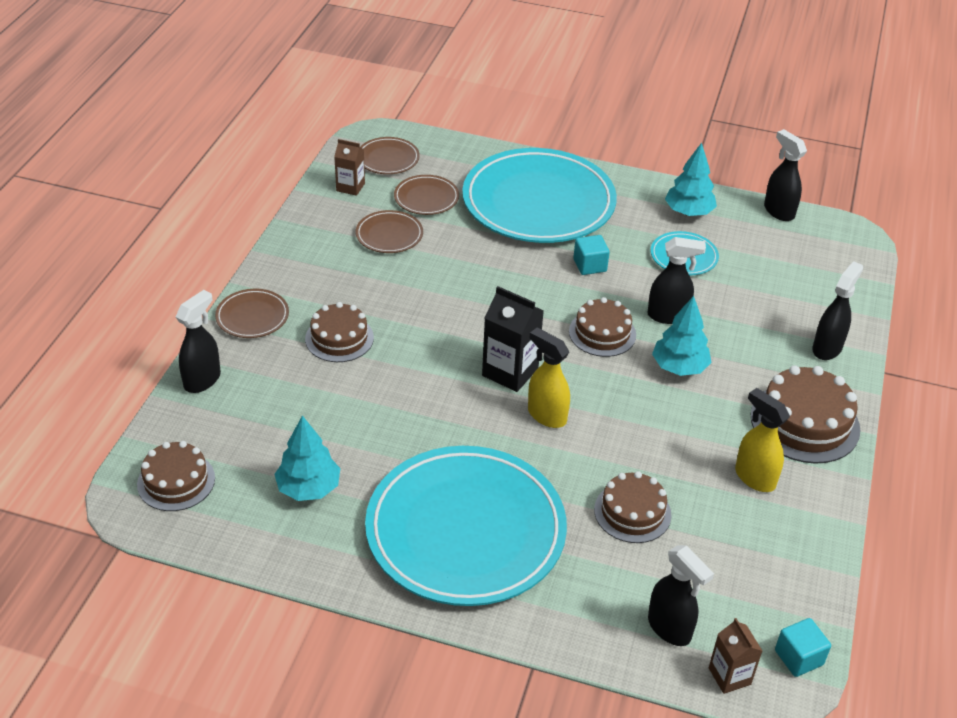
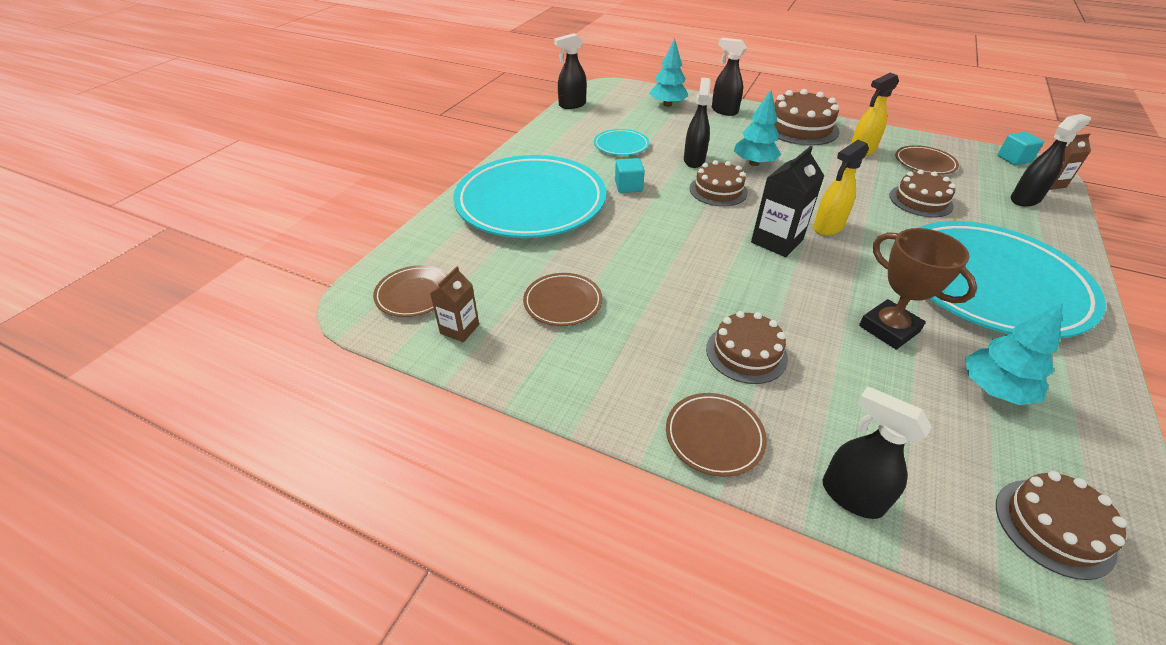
camera: 80 degrees left, 0 degrees up
brown plate [394,175,459,215] -> brown plate moved to [895,145,959,175]
turquoise tree [665,143,717,216] -> turquoise tree moved to [649,38,688,107]
none -> brown trophy [859,228,977,350]

